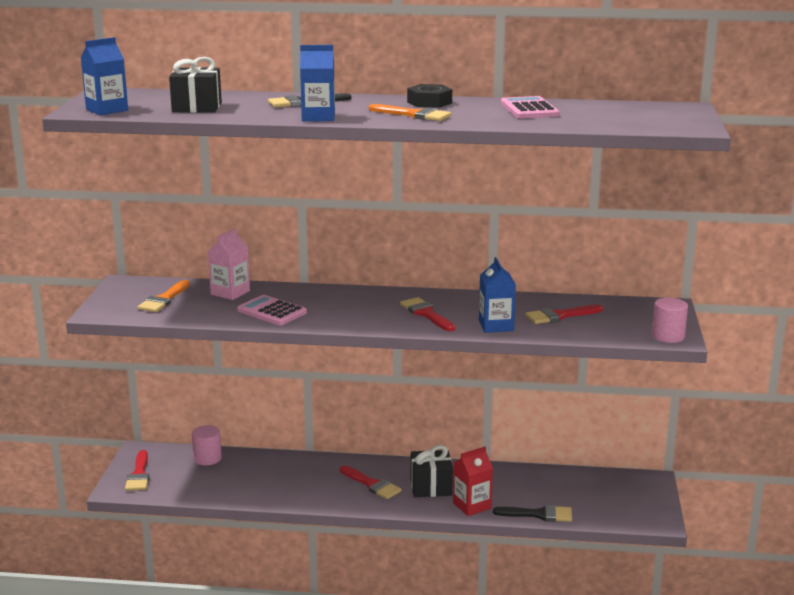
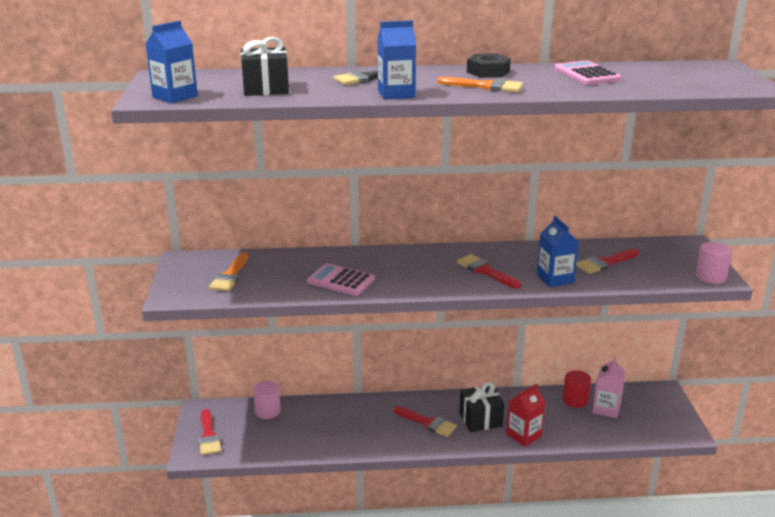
camera: 10 degrees left, 5 degrees up
pink carton [208,229,250,300] -> pink carton moved to [592,357,626,419]
black brush [493,505,572,522] -> none
none -> red cylinder [563,370,591,408]

